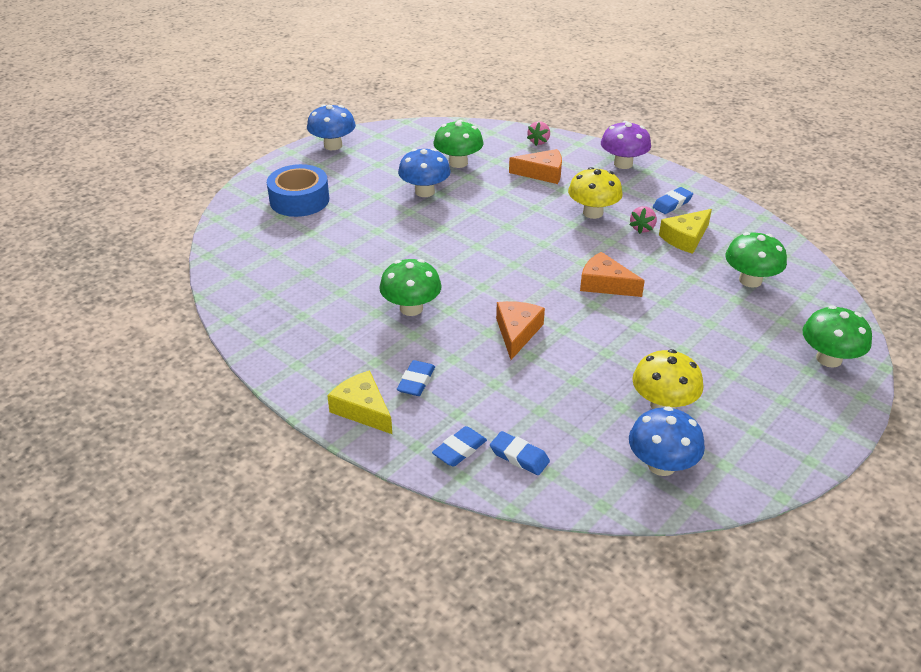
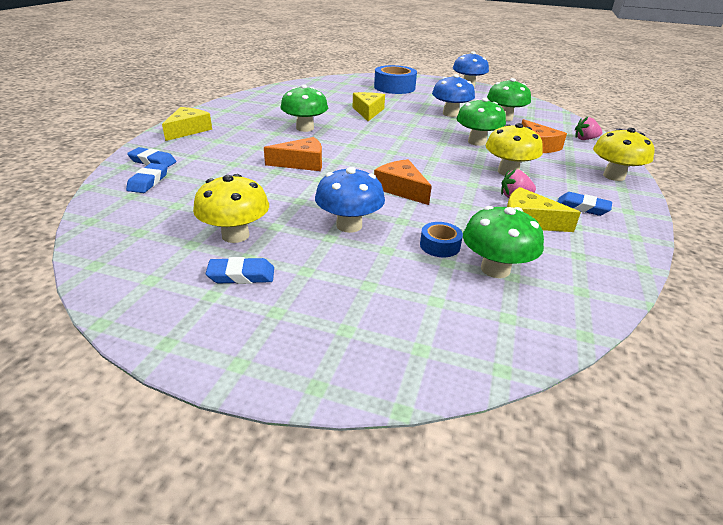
camera: 65 degrees right, 5 degrees down
blue eraser [397,360,435,396] -> blue eraser moved to [206,257,274,284]
orange cheese [580,252,645,297] -> orange cheese turned 45 degrees counterclockwise [374,159,432,205]
purple mushroom [601,121,651,169] -> yellow mushroom [593,128,655,181]
blue mushroom [629,406,705,476] -> blue mushroom moved to [315,167,385,233]
green mushroom [803,305,872,368] -> green mushroom moved to [456,97,506,146]
none -> yellow cheese [353,92,385,121]
none -> blue tape [420,222,463,257]

